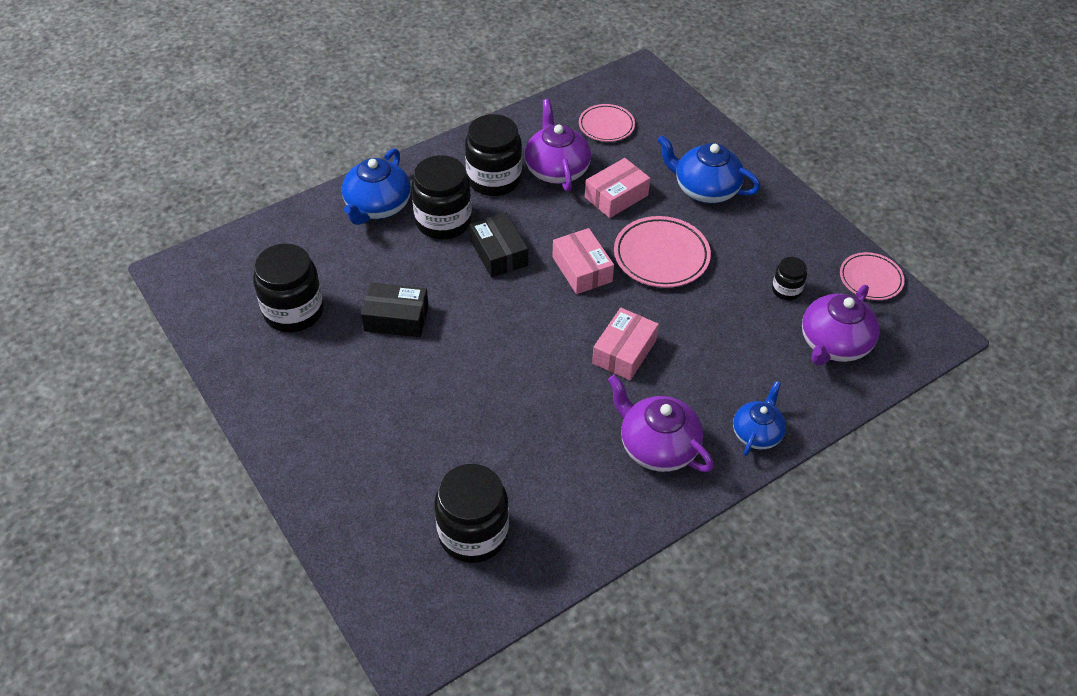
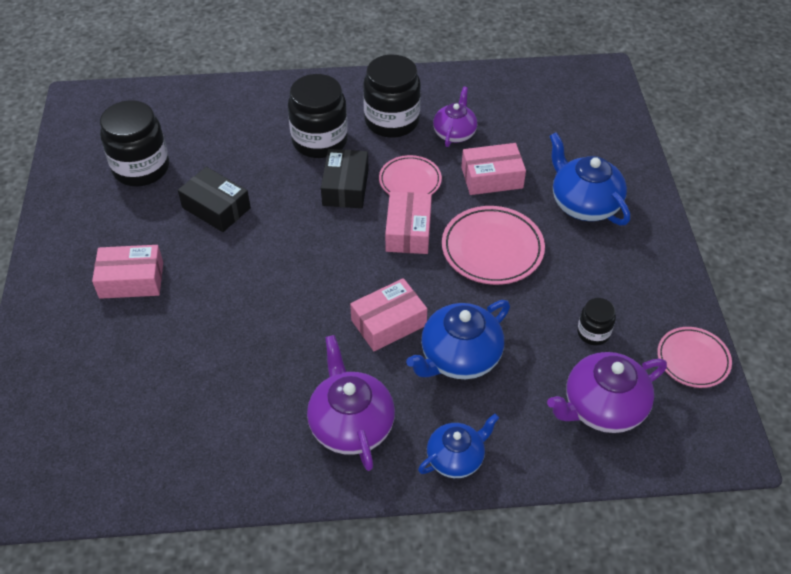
camera: 30 degrees right, 0 degrees up
blue teapot [342,148,411,225] -> blue teapot moved to [406,300,510,379]
black jar [434,464,509,563] -> none
purple teapot [525,99,591,191] -> purple teapot [433,87,477,147], size x0.65
pink plate [579,104,635,142] -> pink plate moved to [379,155,442,195]
none -> pink box [92,245,163,299]

